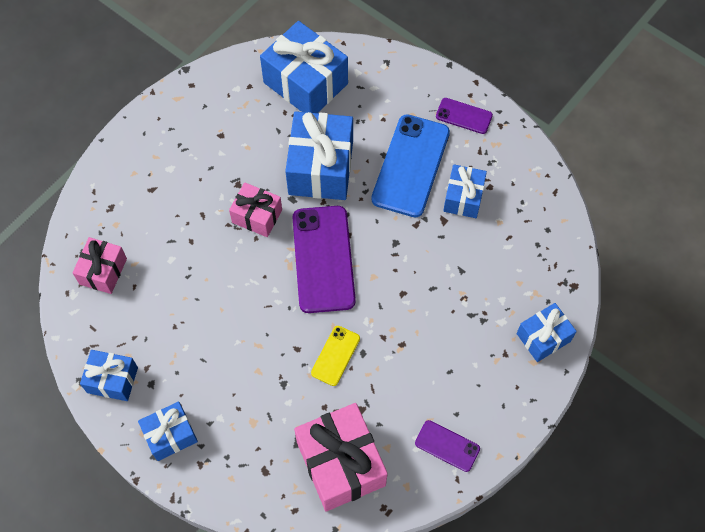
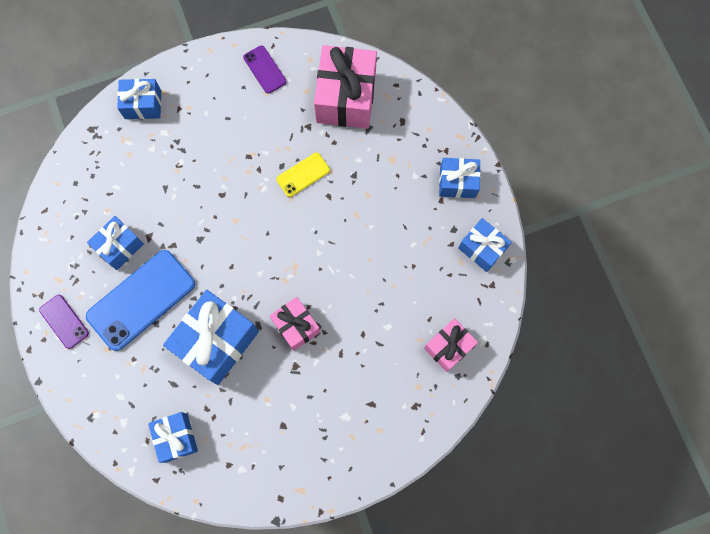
camera: 150 degrees left, 10 degrees up
blue gift [260,21,348,113] -> blue gift [148,412,198,463], size x0.58
purple phone [292,206,356,313] -> none

